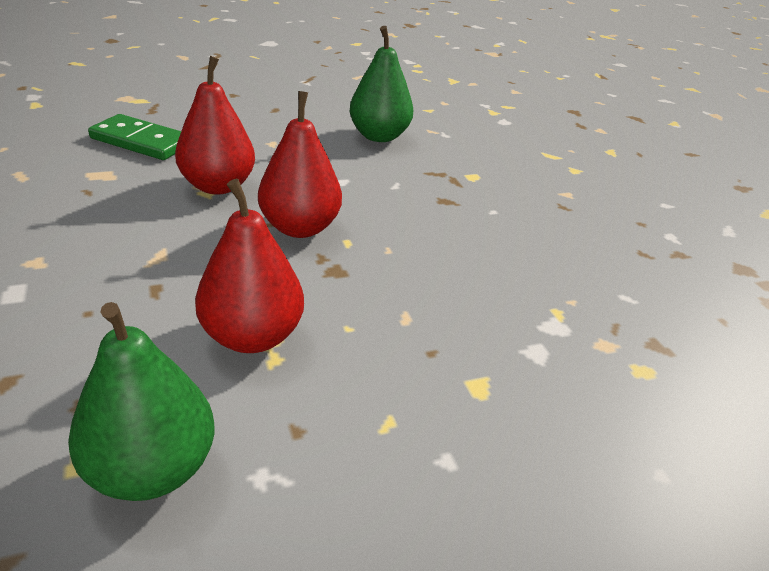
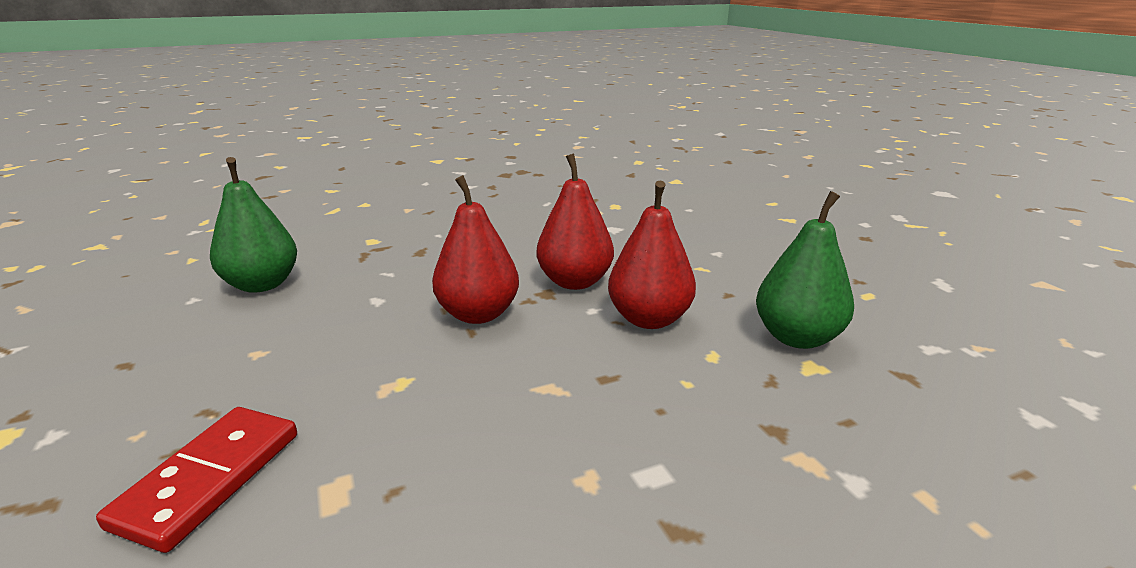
camera: 90 degrees left, 10 degrees down
green domino [88,114,181,160] -> red domino [96,407,297,553]
red pear [175,56,255,194] -> red pear moved to [537,154,614,290]

